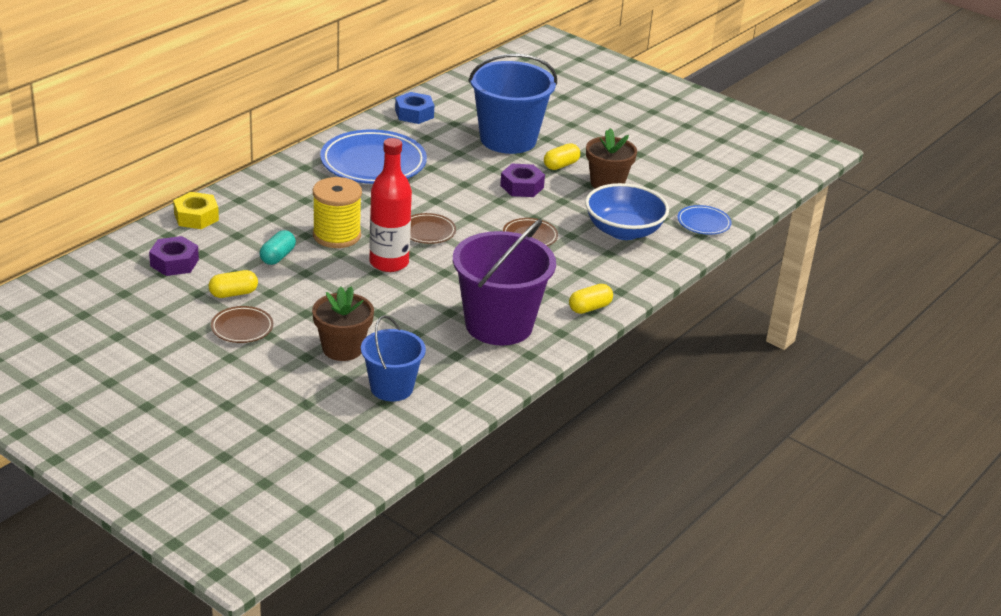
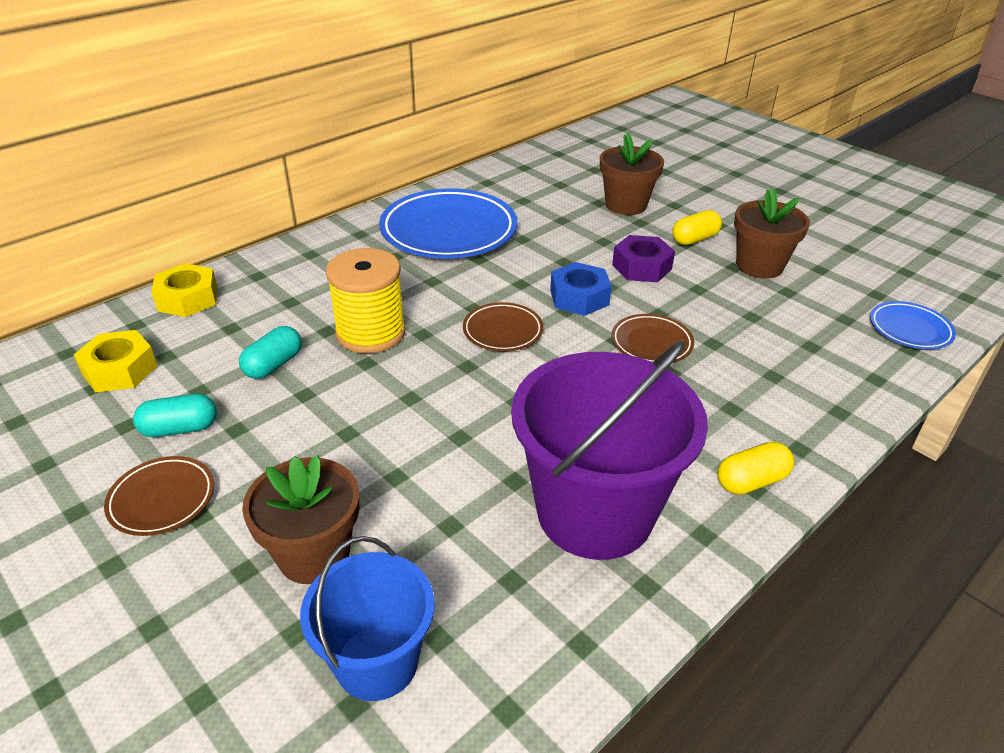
camera: 10 degrees right, 5 degrees up
purple nut [149,236,199,276] -> yellow nut [74,330,157,392]
yellow capsule [209,270,258,298] -> turquoise capsule [133,394,217,437]
red bottle [369,138,412,272] -> none
blue nut [395,92,434,124] -> blue nut moved to [550,262,612,316]
blue bucket [468,54,557,154] -> brown flower pot [600,133,664,215]
blue bowl [585,183,669,240] -> none

